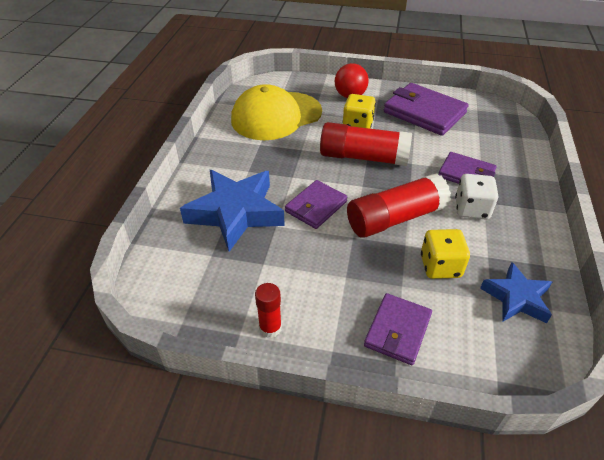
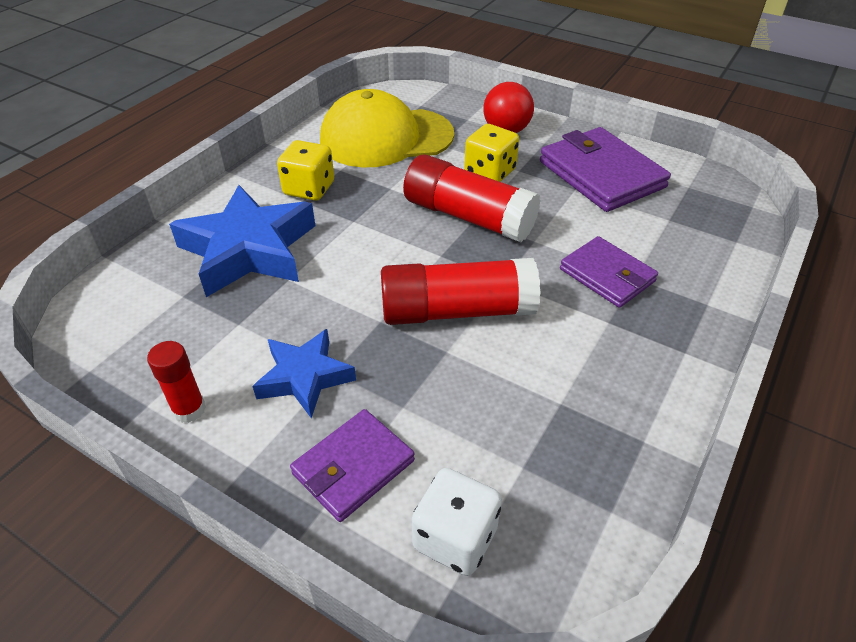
camera: 20 degrees right, 0 degrees up
purple wallet [285,180,347,229] -> none
yellow dice [421,229,470,279] -> yellow dice moved to [277,140,334,201]
white dice [455,174,498,219] -> white dice moved to [412,468,502,576]
blue star [480,262,552,323] -> blue star moved to [253,329,356,418]

